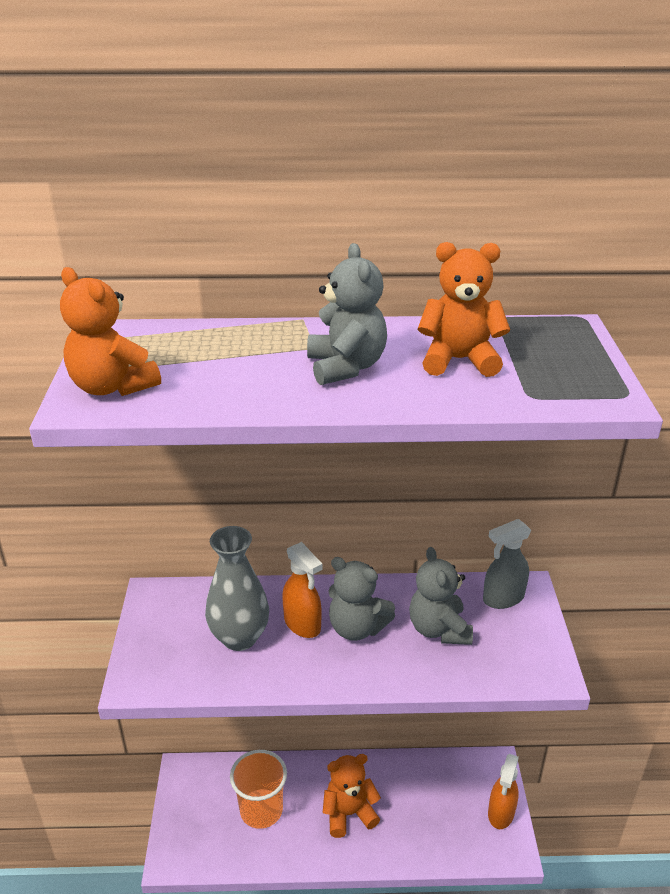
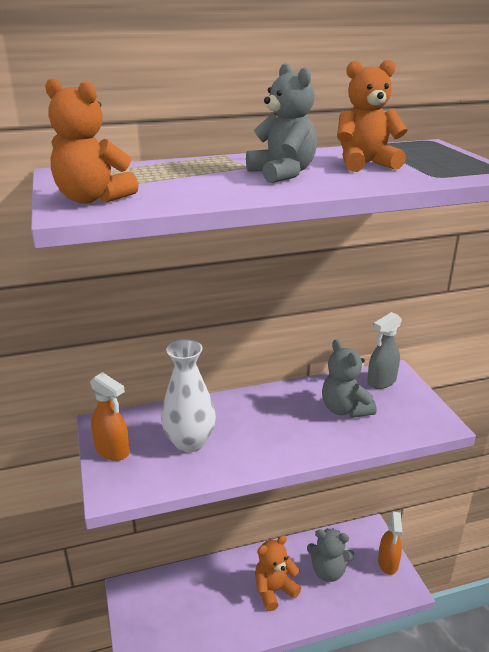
camera: 15 degrees left, 5 degrees down
grey vase [205,526,269,651] -> white vase [161,339,216,453]
orange cup [230,750,287,829] -> none
orange spray bottle [282,542,322,638] -> orange spray bottle moved to [90,372,130,461]
grey teddy bear [328,557,395,641] -> grey teddy bear moved to [307,529,355,582]

